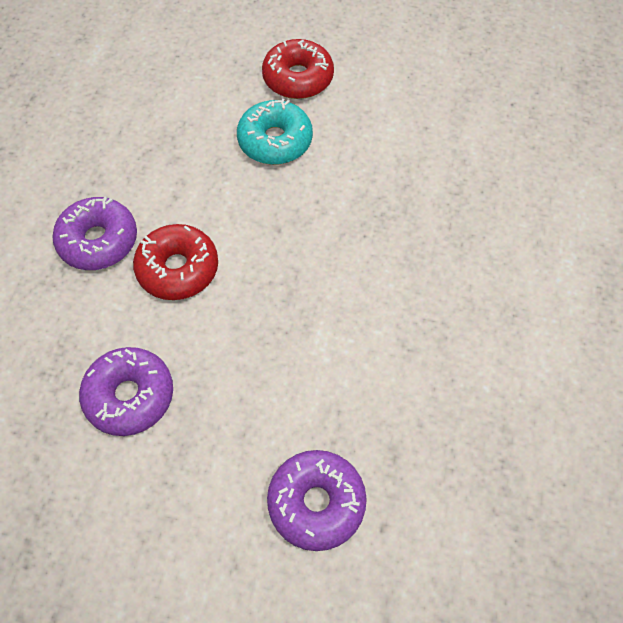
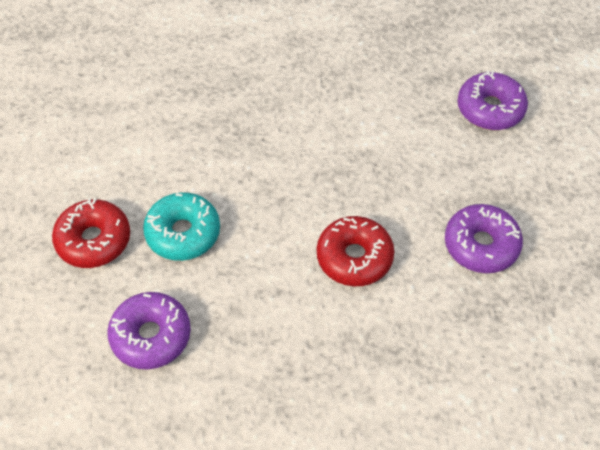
camera: 110 degrees left, 5 degrees down
purple donut [52,197,137,270] -> purple donut moved to [107,292,191,370]

